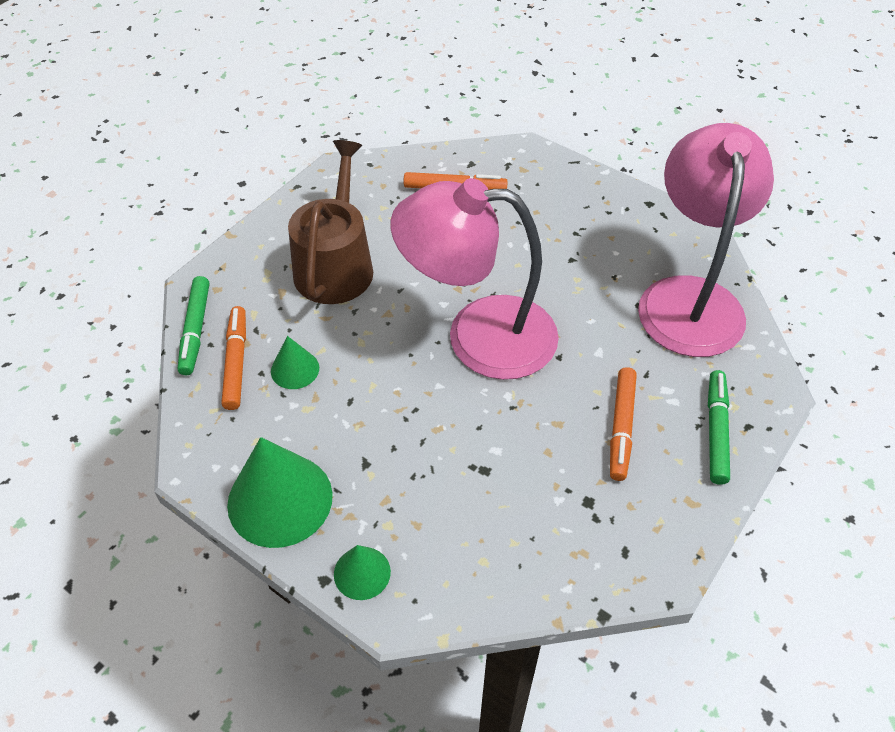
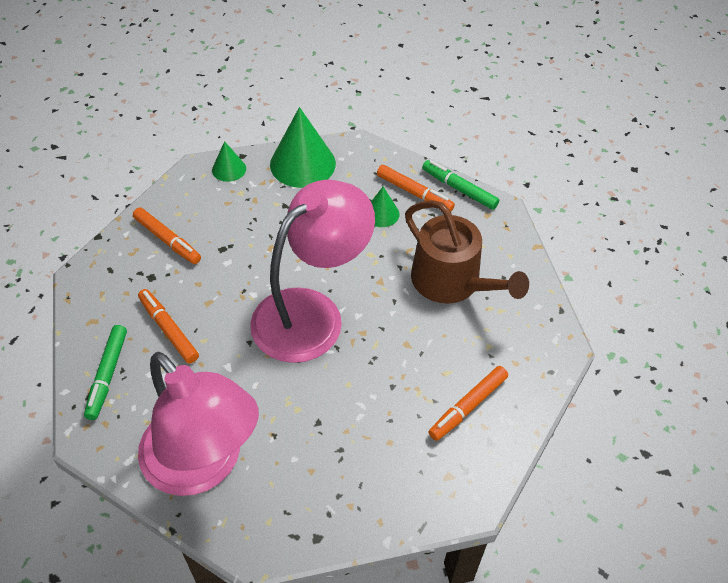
camera: 130 degrees right, 0 degrees up
green marker [708,370,730,485] -> green marker turned 45 degrees clockwise [84,325,127,420]
none -> orange marker [133,207,201,264]

